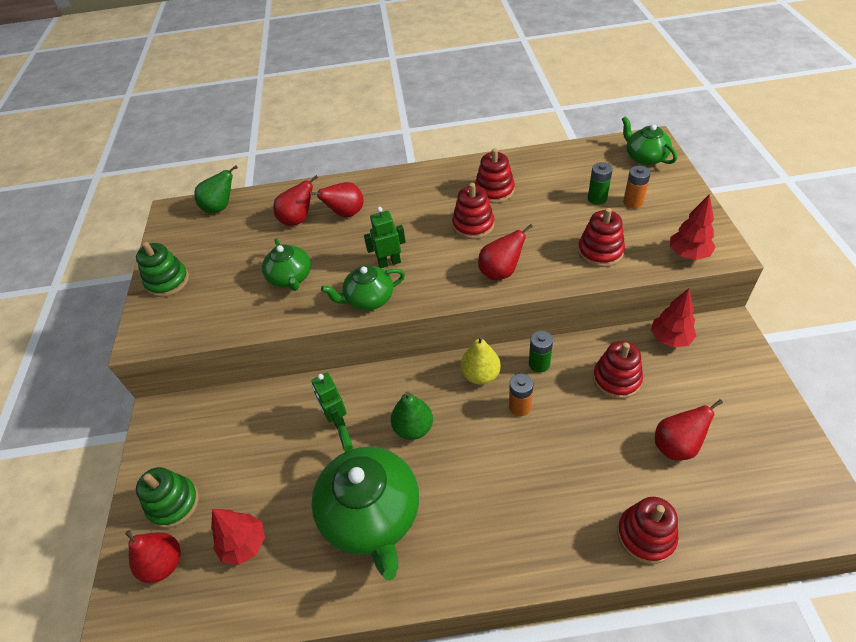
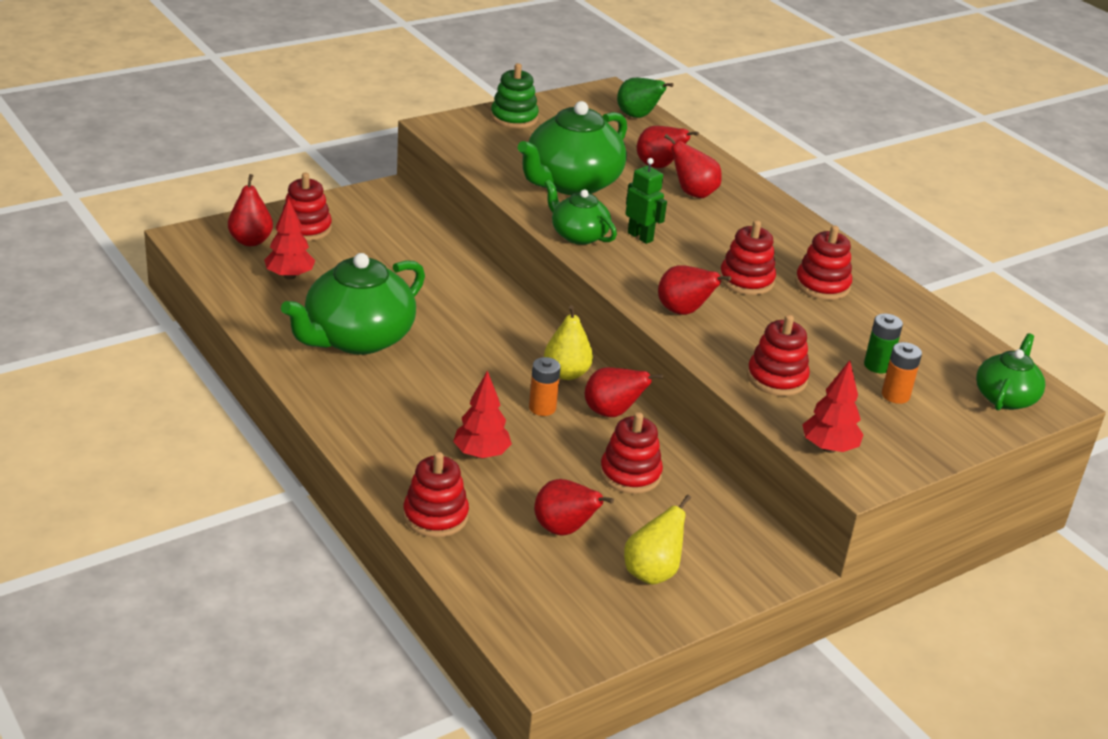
camera: 55 degrees right, 15 degrees down
green stacking toy [136,467,199,528] -> red stacking toy [283,173,332,241]
green teapot [262,238,311,291] -> green teapot [518,101,627,195], size x1.78
green robot [311,373,347,430] -> none
green pear [391,391,433,440] -> none
green battery [529,331,553,372] -> red pear [585,367,663,417]
red tree [651,288,696,348] -> red tree moved to [453,370,512,459]
none -> yellow pear [624,494,691,585]

